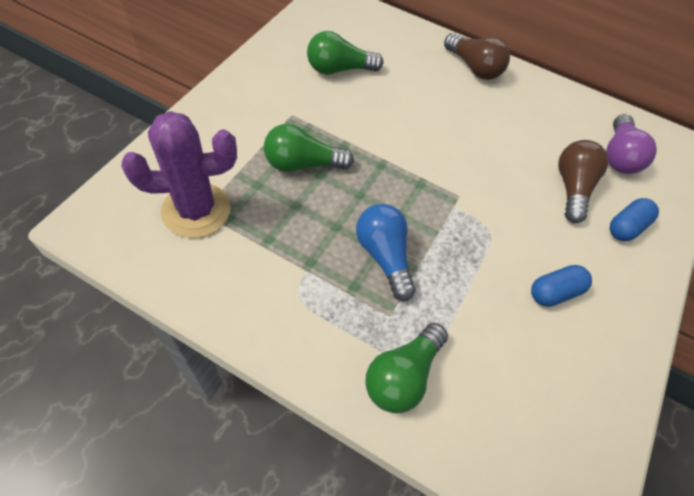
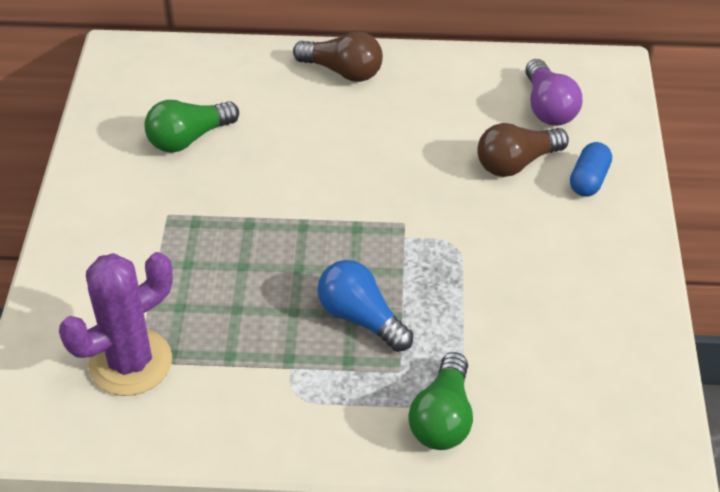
camera: 20 degrees left, 10 degrees down
green light bulb [264,124,354,172] -> none
blue capsule [531,265,592,307] -> none
brown light bulb [558,140,608,223] -> brown light bulb turned 105 degrees counterclockwise [477,123,569,177]

